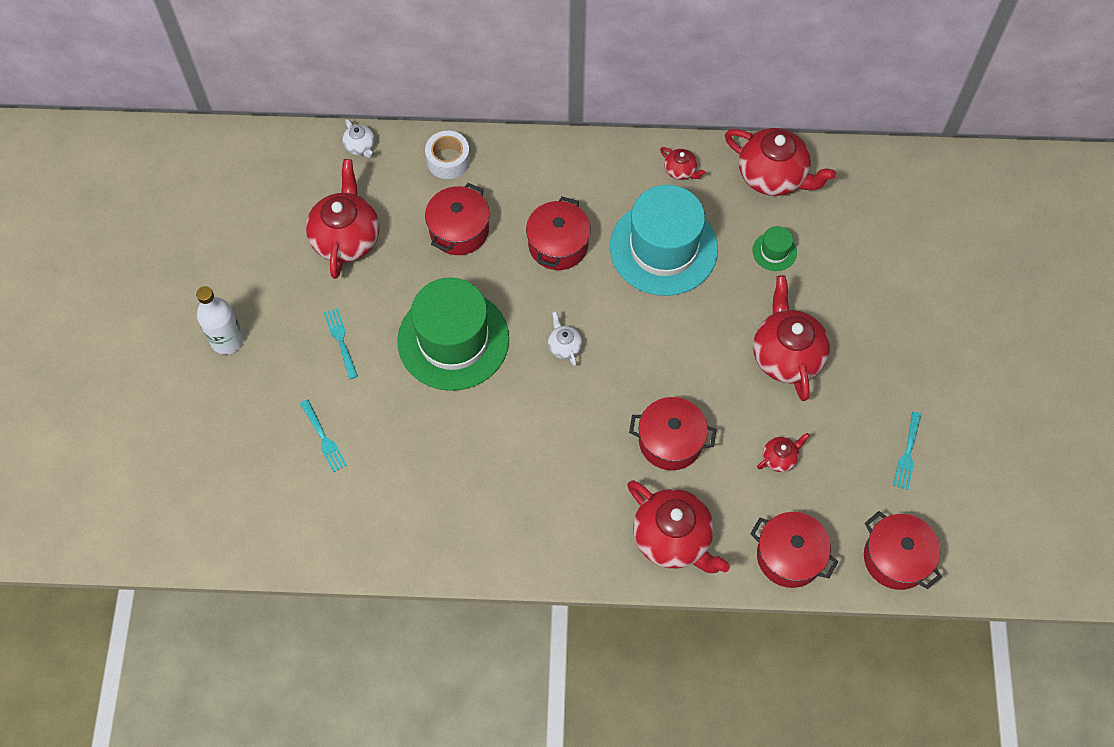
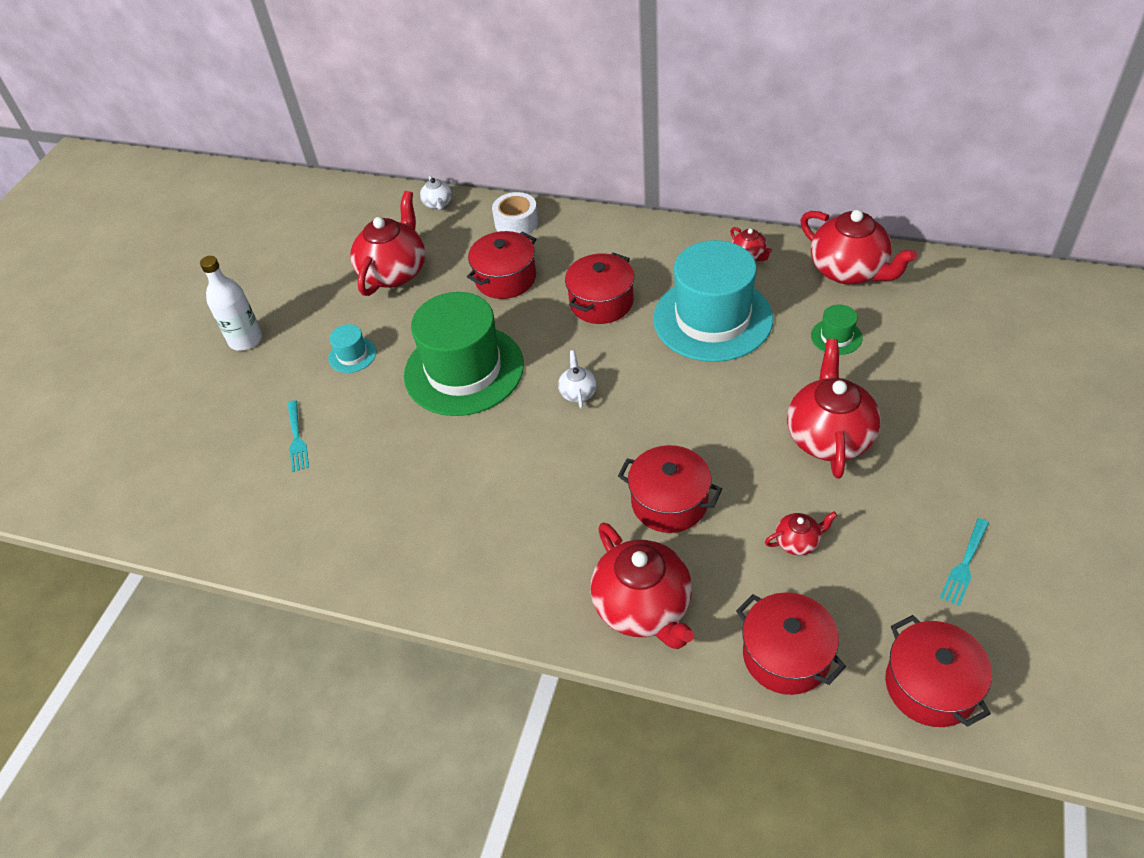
camera: 20 degrees right, 15 degrees down
turquoise fork [324,308,358,379] -> turquoise hat [328,324,376,373]

